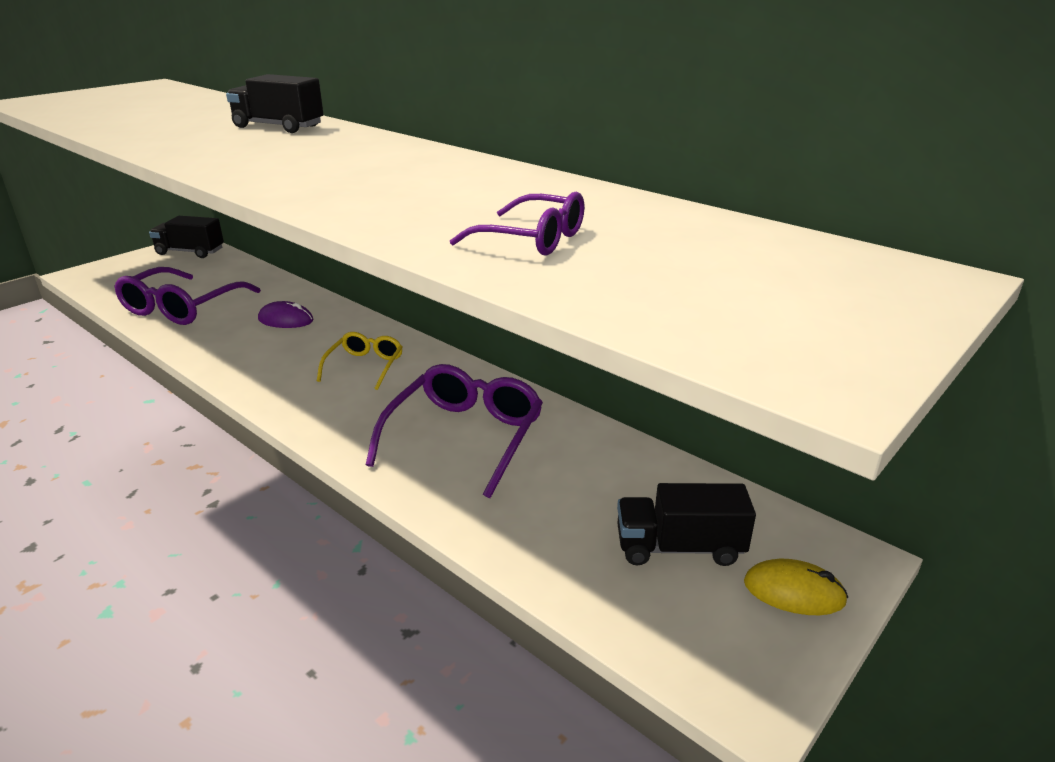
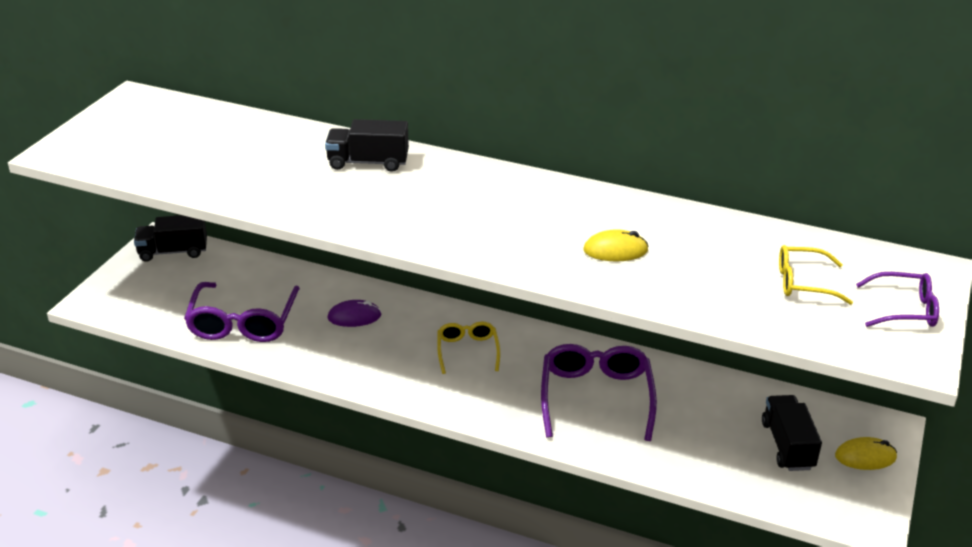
camera: 20 degrees left, 5 degrees up
purple glasses [450,192,585,256] -> purple glasses moved to [856,272,939,327]
black truck [617,483,756,566] -> black truck turned 105 degrees clockwise [762,395,822,471]
none -> yellow mouse [583,229,648,261]
none -> yellow glasses [779,245,853,305]

